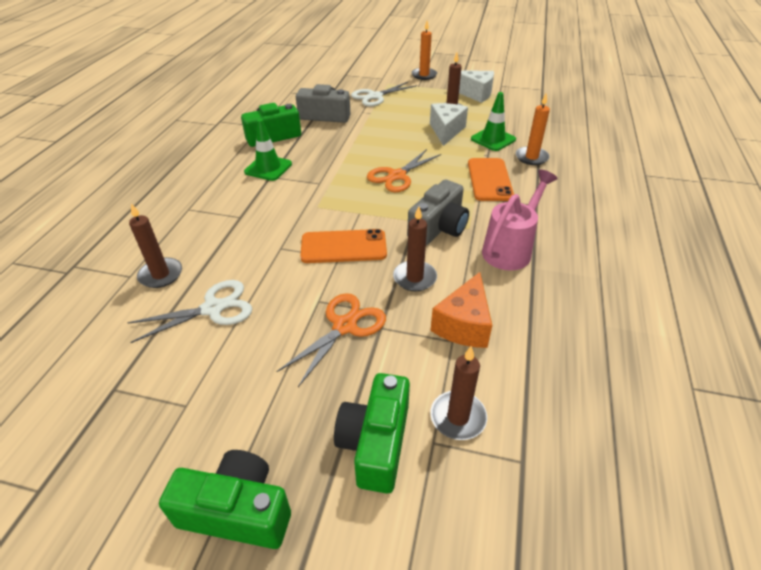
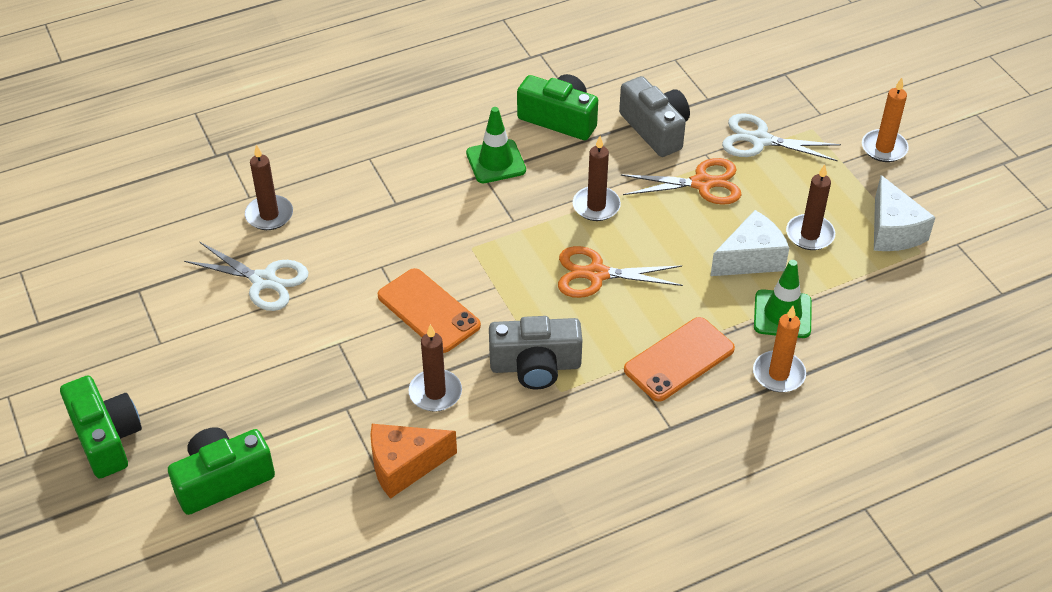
camera: 50 degrees right, 5 degrees up
orange scissors [276,293,386,387] -> orange scissors moved to [621,158,742,205]
brown candle [430,346,487,440] -> brown candle moved to [573,136,621,221]
pink watering can [482,170,557,270] -> none

